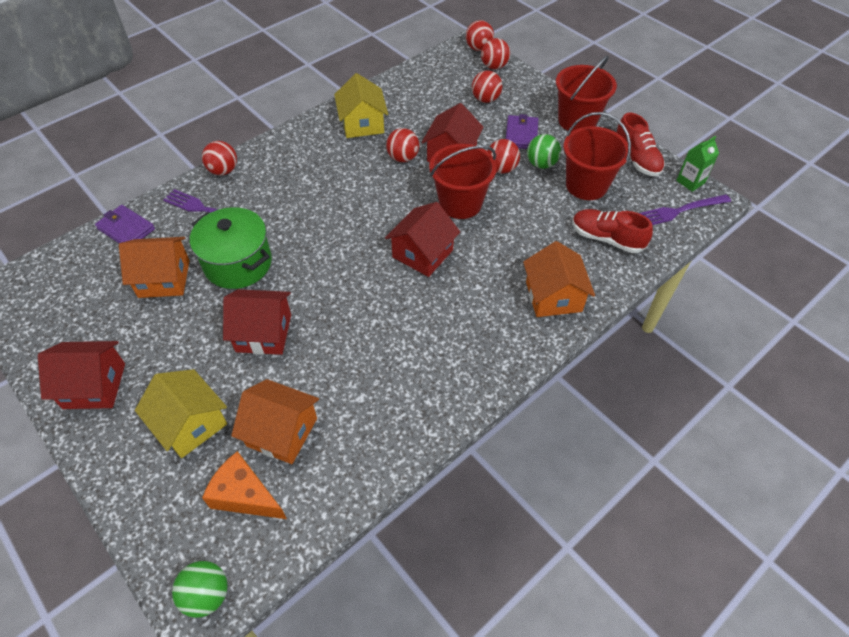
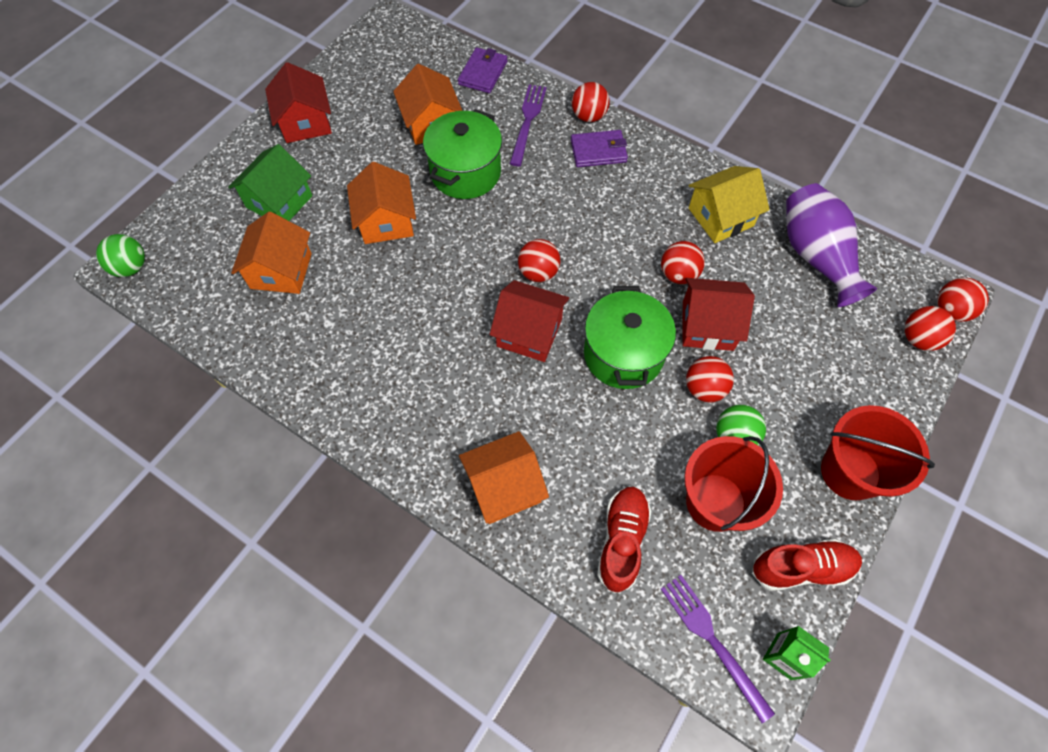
camera: 75 degrees right, 10 degrees up
yellow house [135,369,227,458] -> green house [228,144,312,221]
orange cheese [202,451,287,519] -> none
red house [223,289,291,355] -> orange house [347,162,416,244]
red bucket [429,144,497,219] -> green pot [584,286,676,389]
red ball [472,70,502,103] -> red ball moved to [518,239,560,282]
purple wallet [506,114,538,149] -> purple wallet moved to [571,130,628,167]
red shoe [617,113,665,176] -> red shoe turned 150 degrees counterclockwise [752,539,862,591]
none -> purple vase [786,183,877,307]

